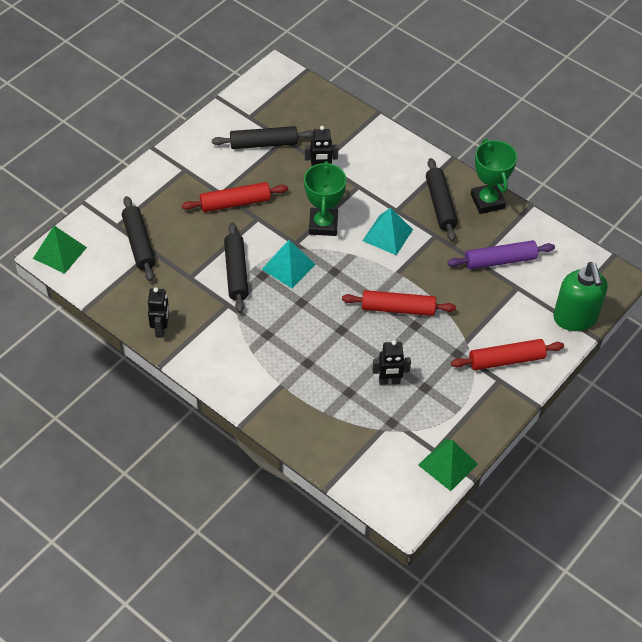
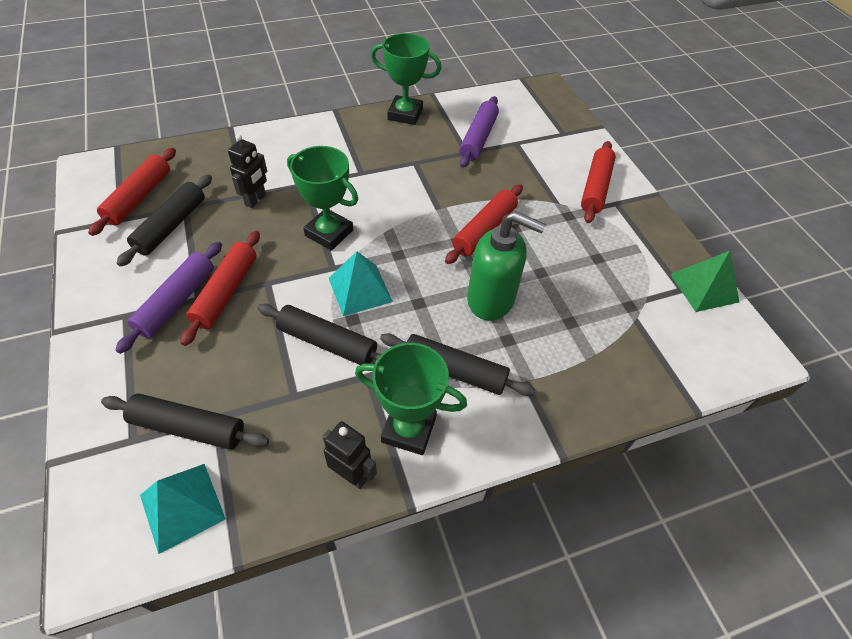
camera: 60 degrees left, 0 degrees up
green pyramid [33,226,87,274] -> none
turquoise pyramid [362,208,413,255] -> turquoise pyramid moved to [140,464,226,554]
black robot [372,340,411,385] -> none
black rolling pin [426,158,458,242] -> black rolling pin moved to [380,333,535,396]
green soap dispenser [553,262,608,331] -> green soap dispenser moved to [467,211,546,321]
none -> red rolling pin [88,148,176,236]
none -> purple rolling pin [115,242,222,354]
none -> green trophy [355,343,467,455]

